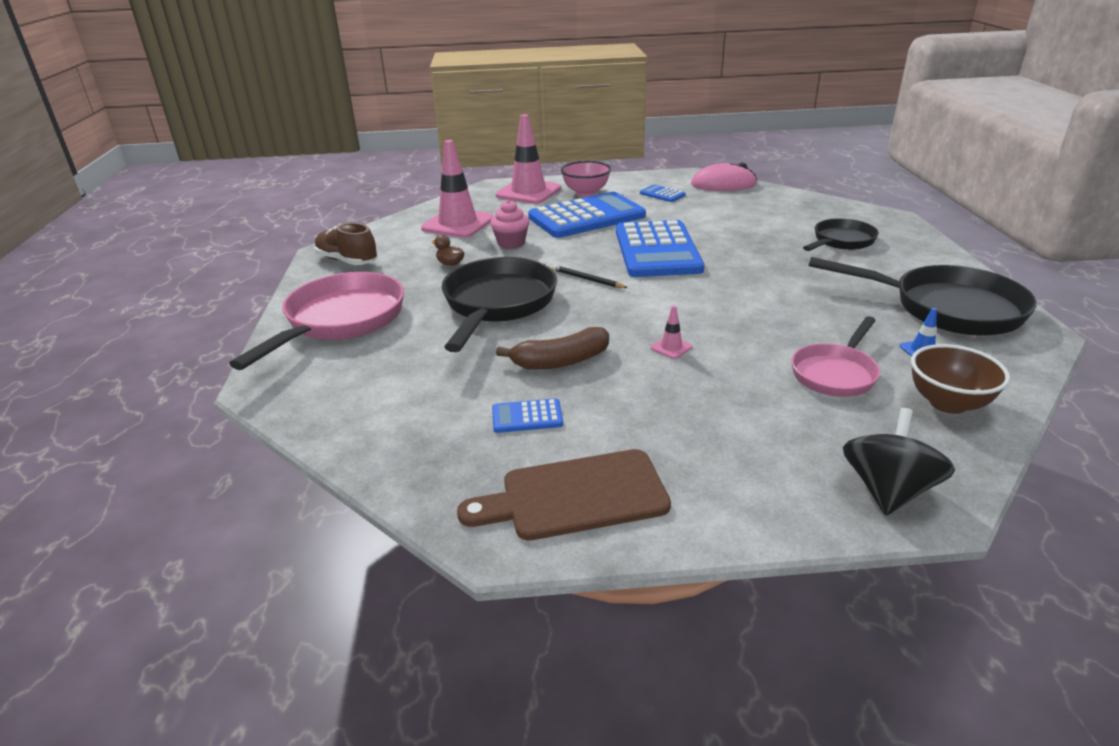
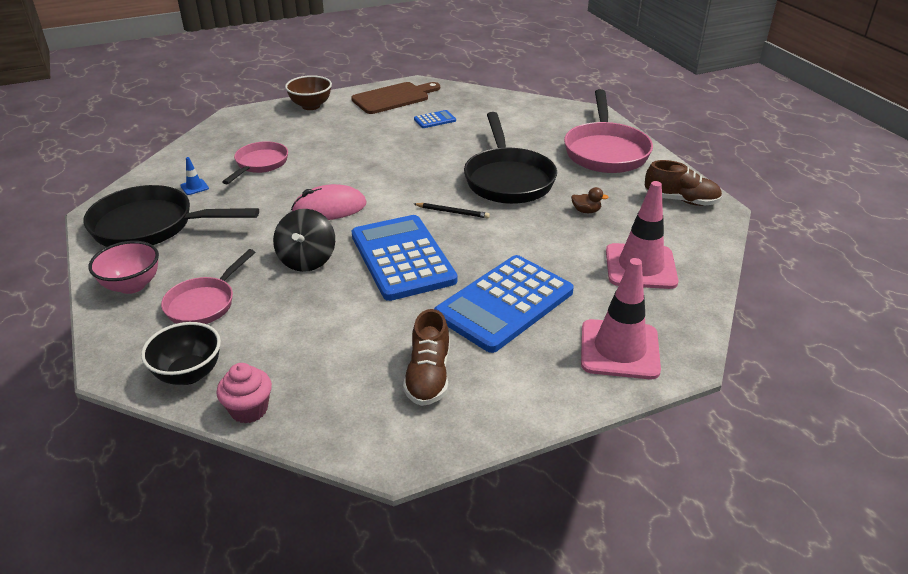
camera: 160 degrees right, 5 degrees up
pink cupcake [490,200,530,249] -> pink cupcake moved to [216,363,272,423]
brown banana [496,327,609,370] -> none
pink bowl [561,161,611,197] -> pink bowl moved to [89,241,159,294]
blue calculator [640,185,685,202] -> brown shoe [403,309,450,406]
pink traffic cone [651,306,692,359] -> none
pink mouse [691,162,757,191] -> pink mouse moved to [291,184,366,220]
black pan [803,218,879,251] -> pink pan [161,249,255,324]
black spinning top [843,408,955,515] -> black spinning top moved to [273,209,335,272]
brown bowl [911,344,1010,414] -> brown bowl moved to [285,75,332,110]
none -> black bowl [141,322,221,385]

